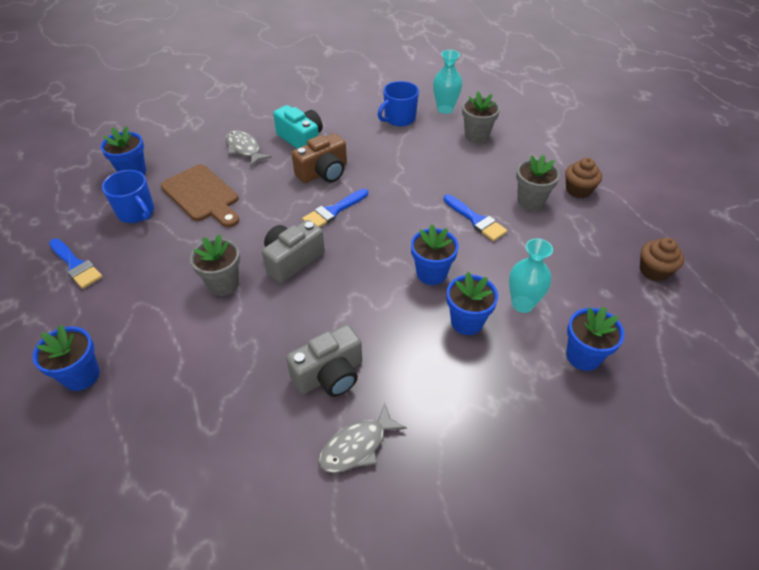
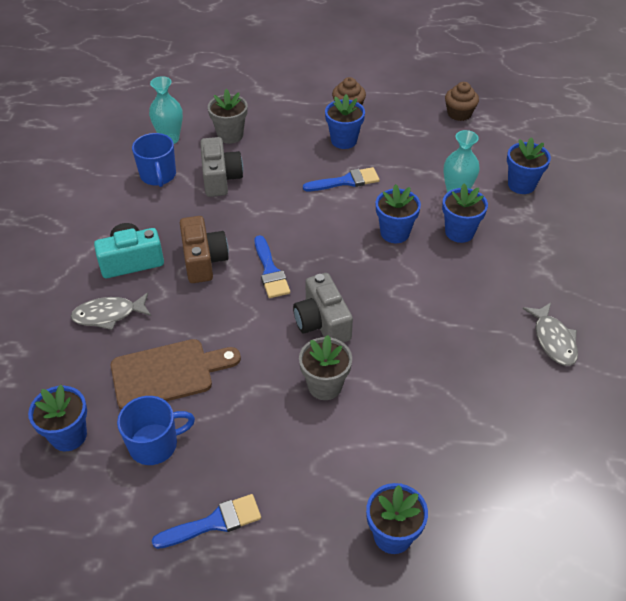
camera: 65 degrees left, 0 degrees up
grey camera [286,325,362,397] -> grey camera moved to [200,137,243,197]
grey flower pot [516,155,560,210] -> blue flower pot [325,94,365,149]

